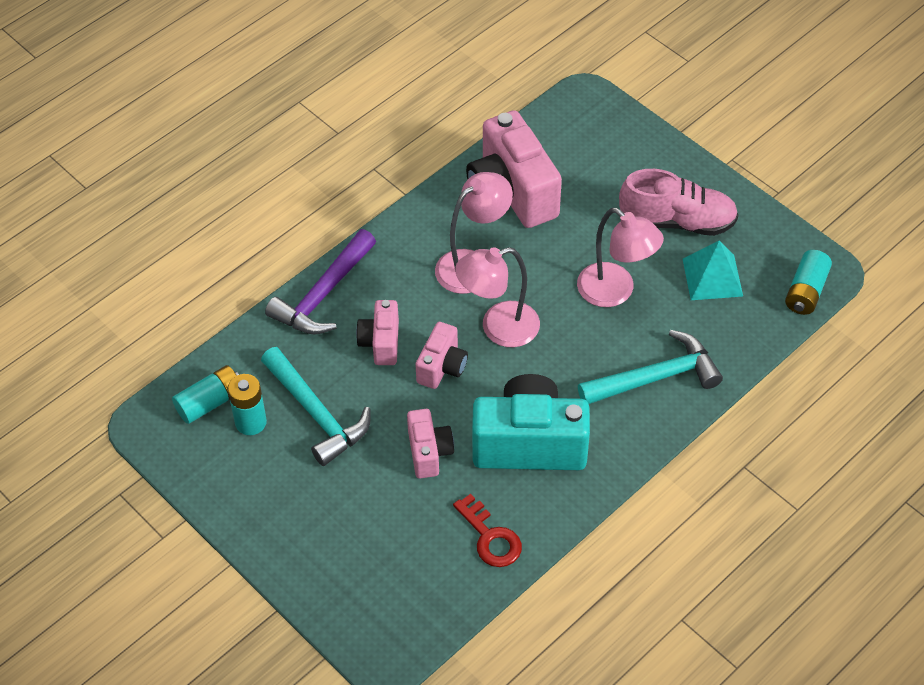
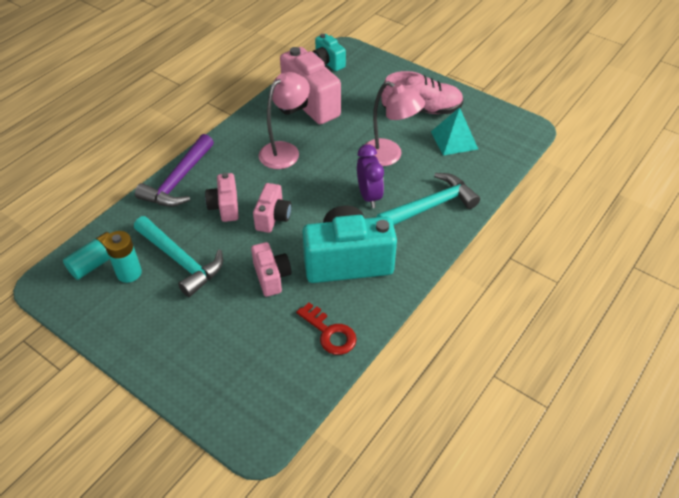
camera: 10 degrees left, 5 degrees down
pink lamp [455,247,540,347] -> none
turquoise battery [785,250,832,315] -> none
none -> turquoise camera [313,34,346,71]
none -> purple clock [357,144,384,208]

